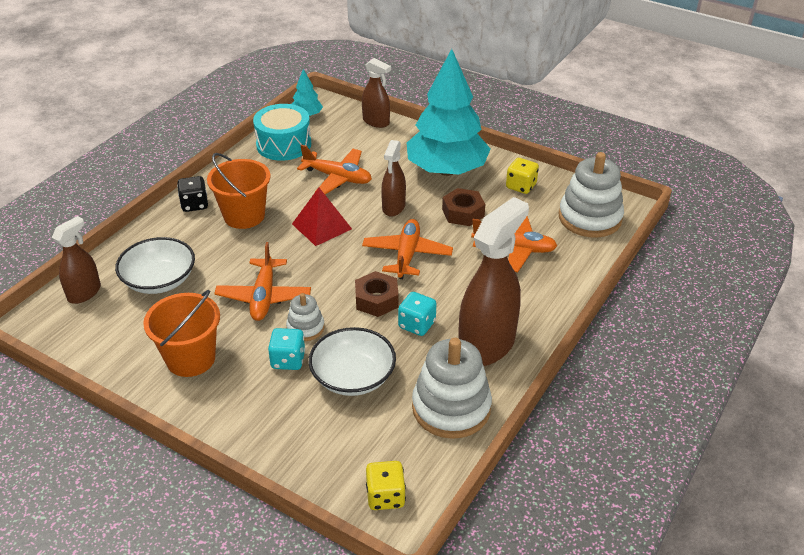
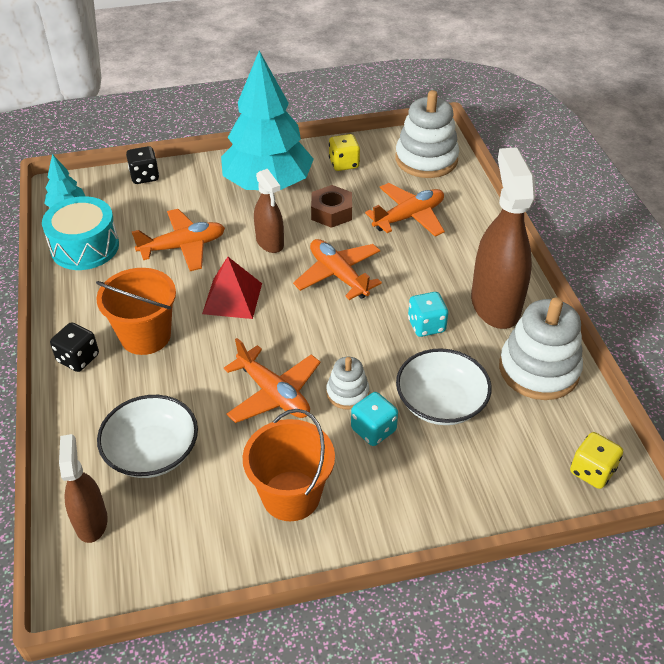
camera: 45 degrees left, 5 degrees up
brown nut [355,271,399,317] -> none
brown spray bottle [362,58,391,128] -> black dice [126,146,159,184]

